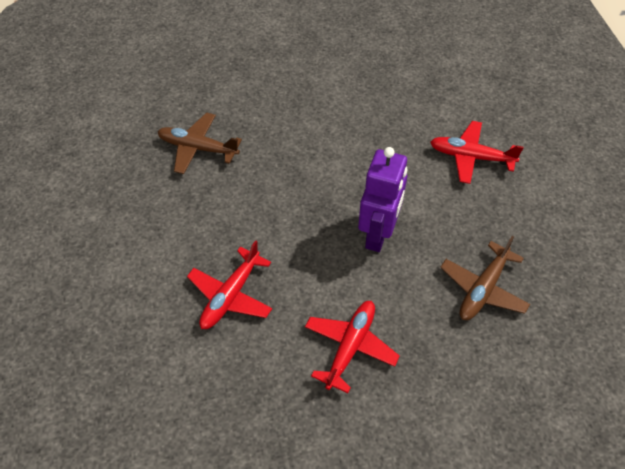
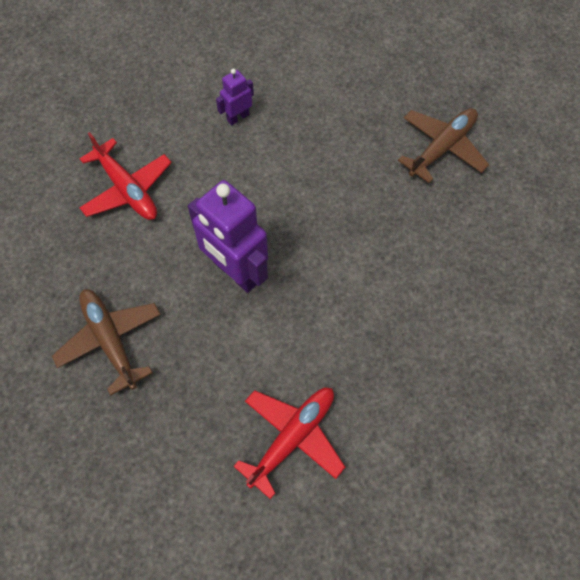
camera: 115 degrees right, 10 degrees up
red plane [187,240,272,329] -> purple robot [216,69,254,125]

